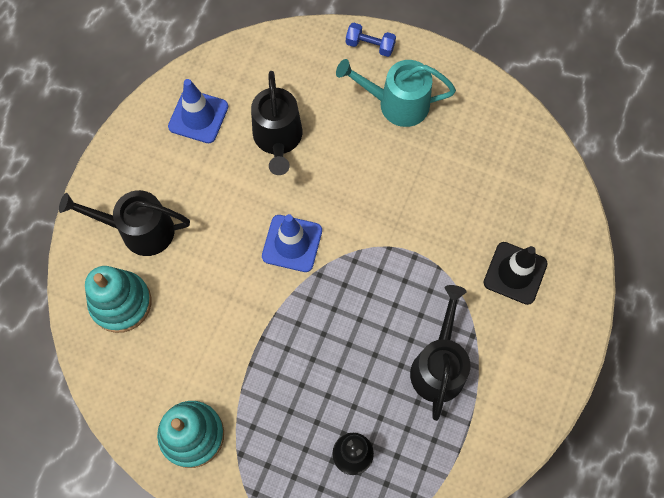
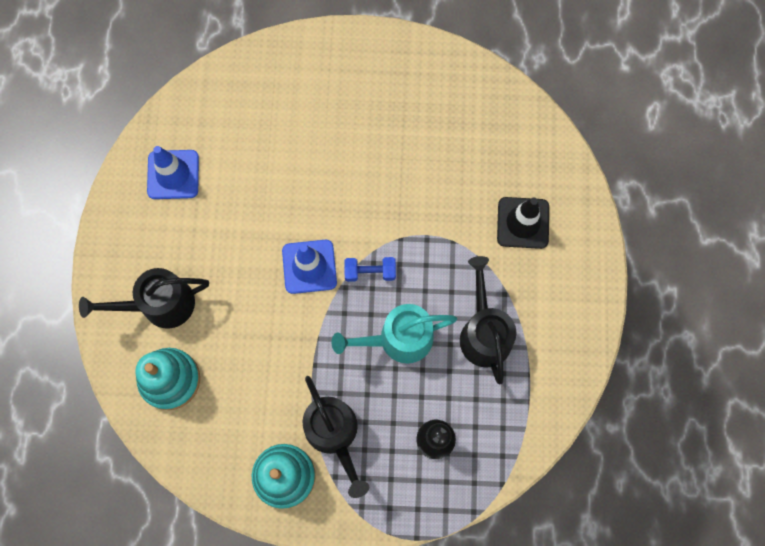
camera: 20 degrees left, 5 degrees up
black watering can [251,71,302,175] -> black watering can moved to [302,376,369,498]
turquoise watering can [336,59,456,127] -> turquoise watering can moved to [332,304,457,363]
blue dumbbell [346,22,396,57] -> blue dumbbell moved to [344,257,396,282]

